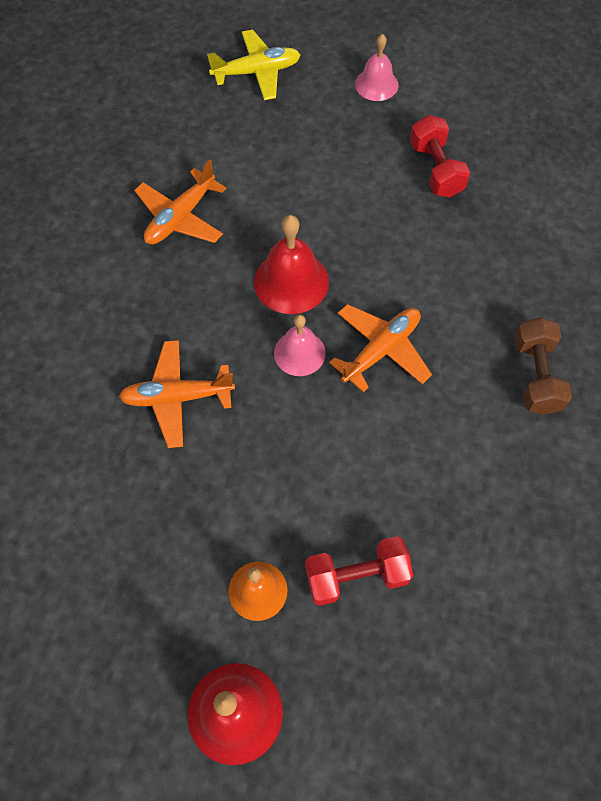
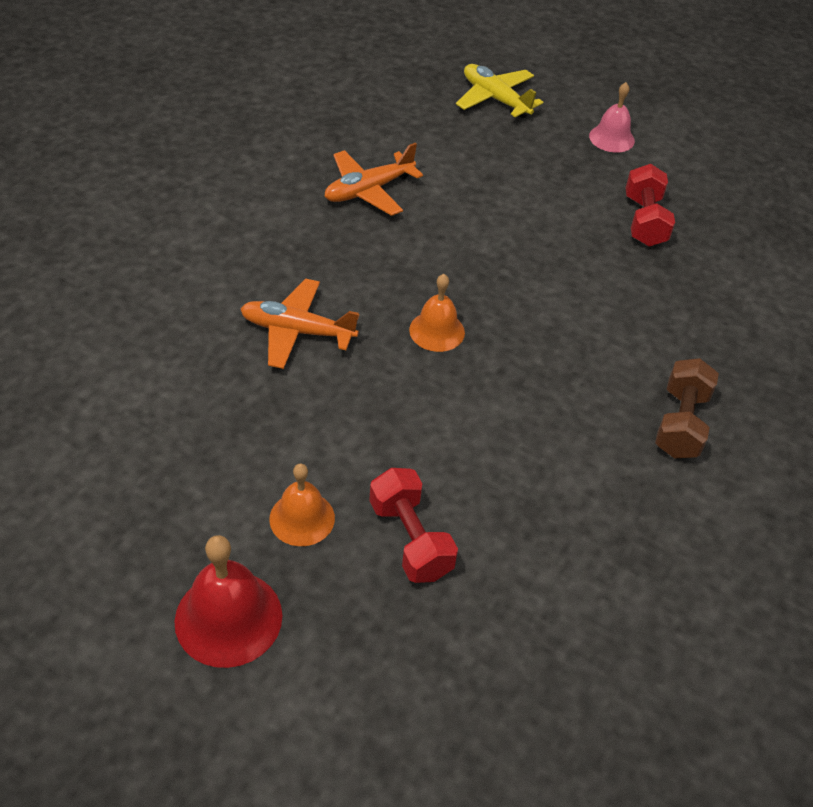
camera: 15 degrees right, 15 degrees down
yellow plane [207,30,301,100] -> yellow plane turned 135 degrees counterclockwise [456,64,543,119]
red bell [254,215,329,314] -> none
pink bell [274,314,326,376] -> orange bell [409,274,465,352]
red dumbbell [305,536,413,606] -> red dumbbell turned 60 degrees clockwise [369,468,458,583]
orange plane [329,304,432,392] -> none

